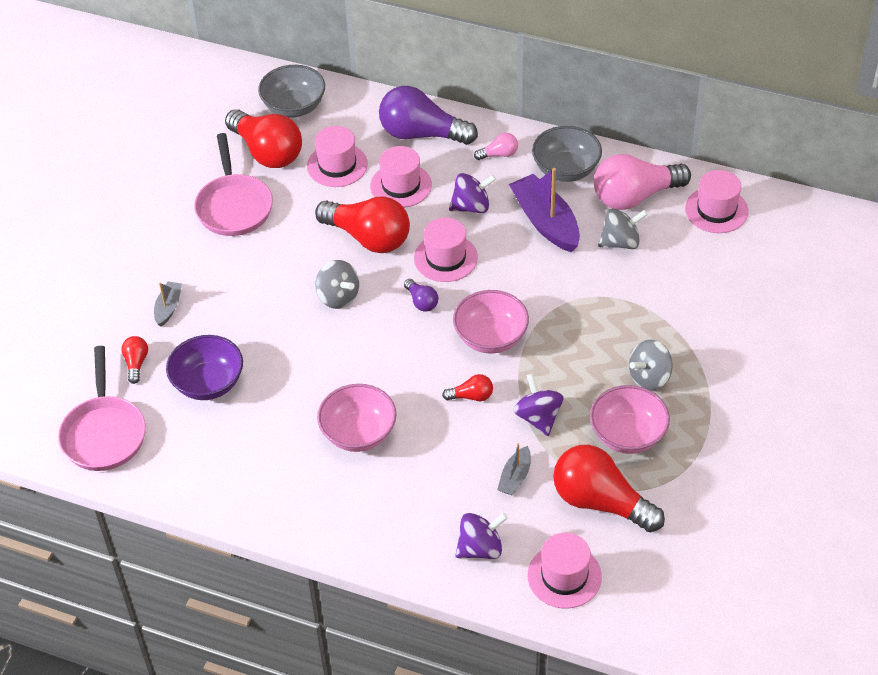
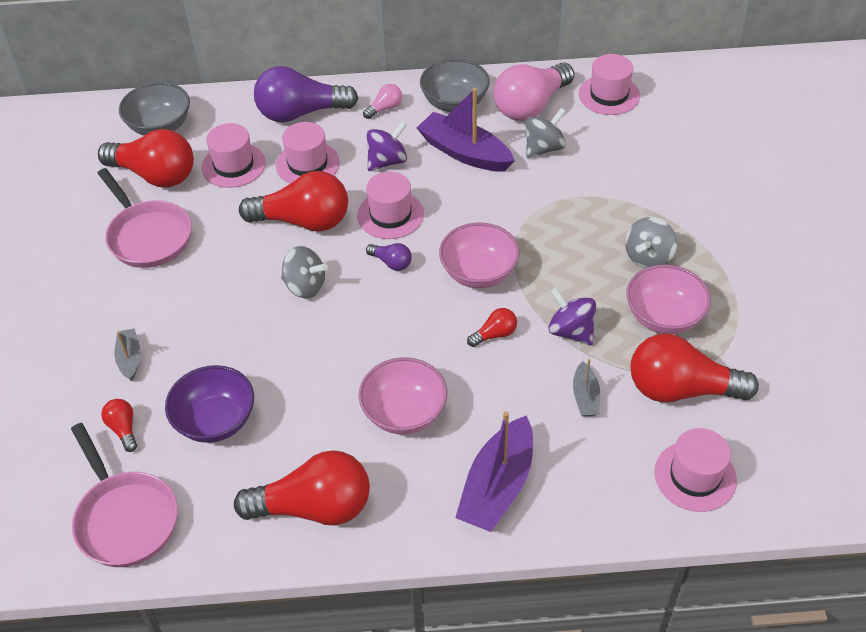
camera: 25 degrees left, 0 degrees up
purple spinning top [455,513,508,559] -> none
none -> red light bulb [234,450,370,526]
none -> purple boat [455,411,533,532]

